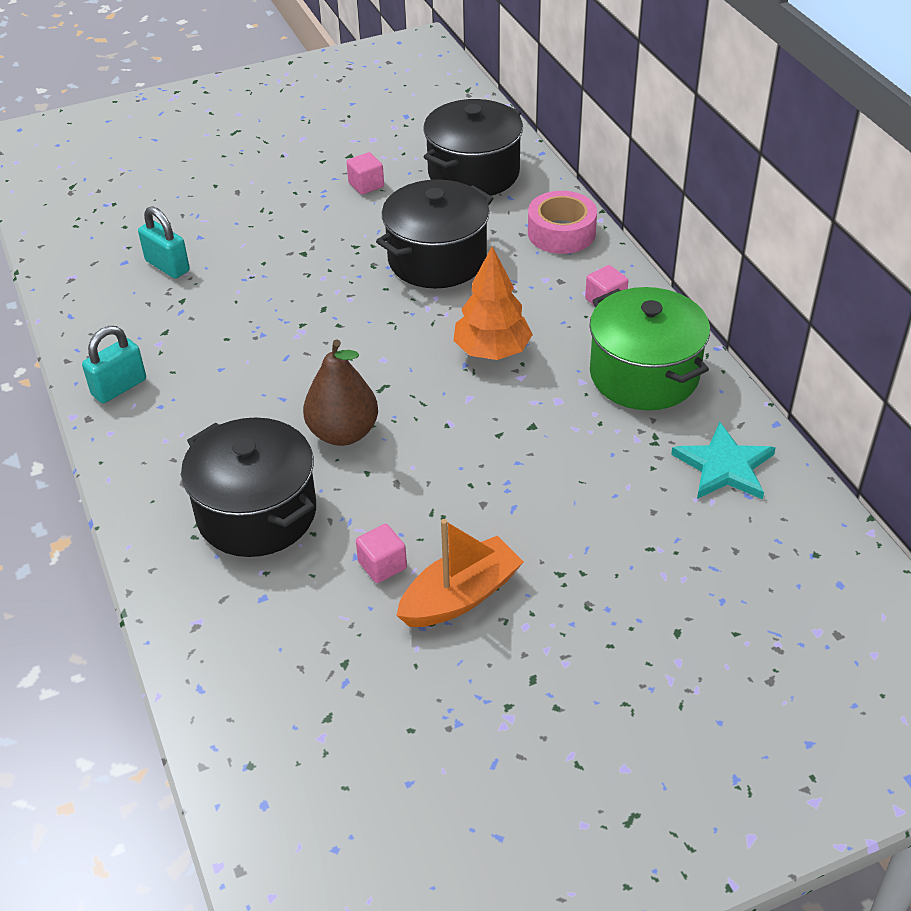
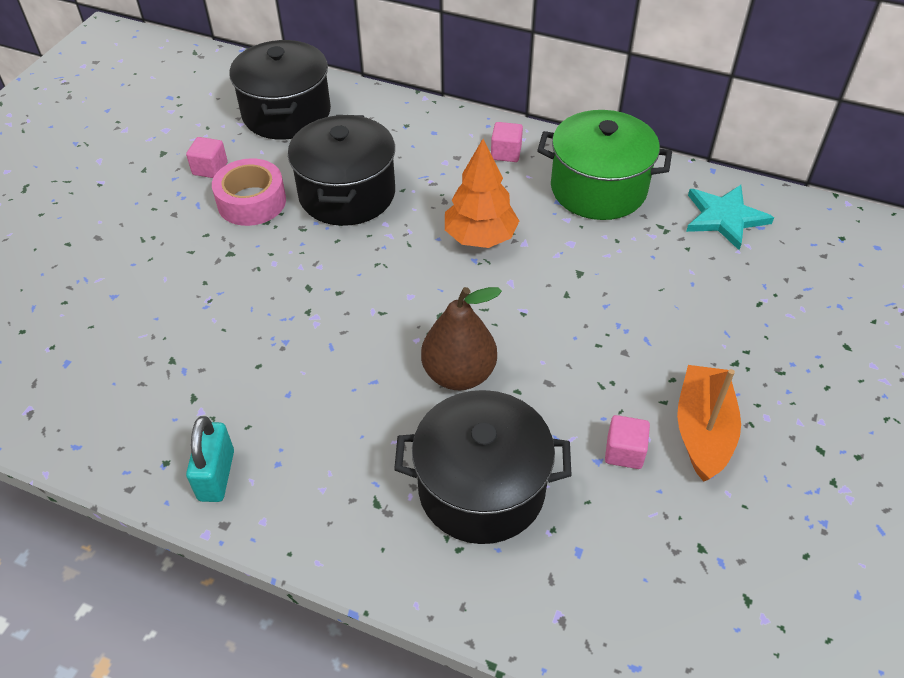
camera: 45 degrees left, 5 degrees up
turquoise padlock [138,206,190,279] -> none
pink tape [528,191,597,254] -> pink tape moved to [212,158,286,226]

